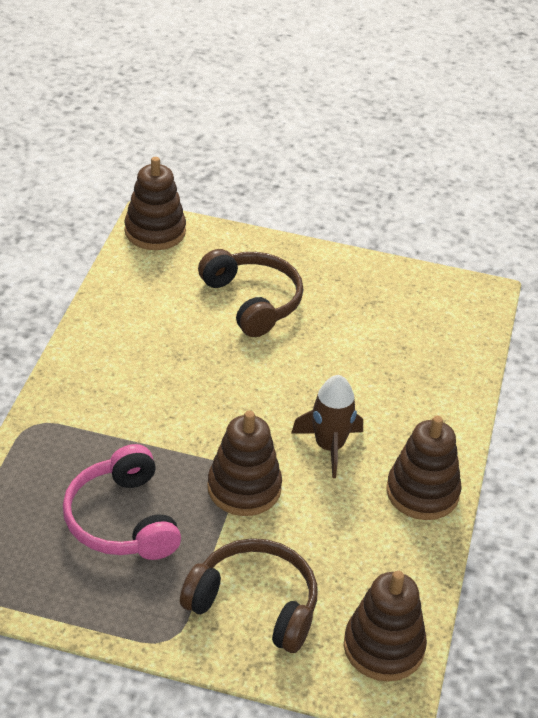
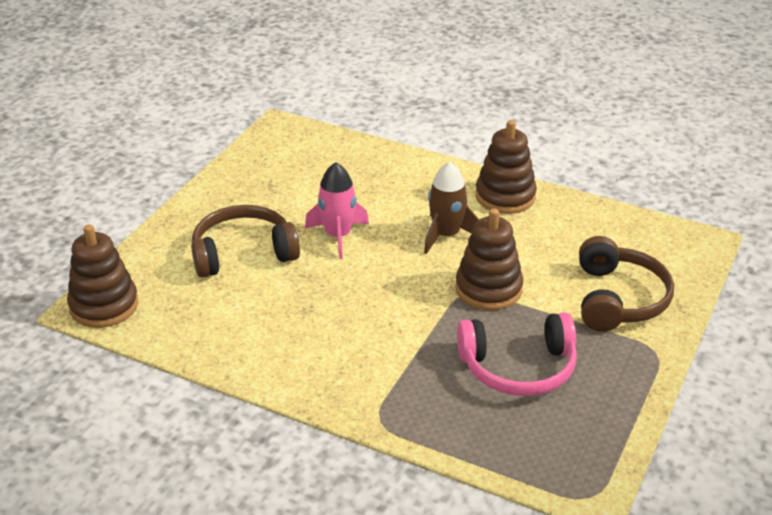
camera: 75 degrees left, 5 degrees down
brown headphones [180,538,317,653] -> brown headphones turned 150 degrees clockwise [579,236,674,332]
brown stacking toy [344,571,427,682] -> none
none -> pink rocket [305,162,369,259]

